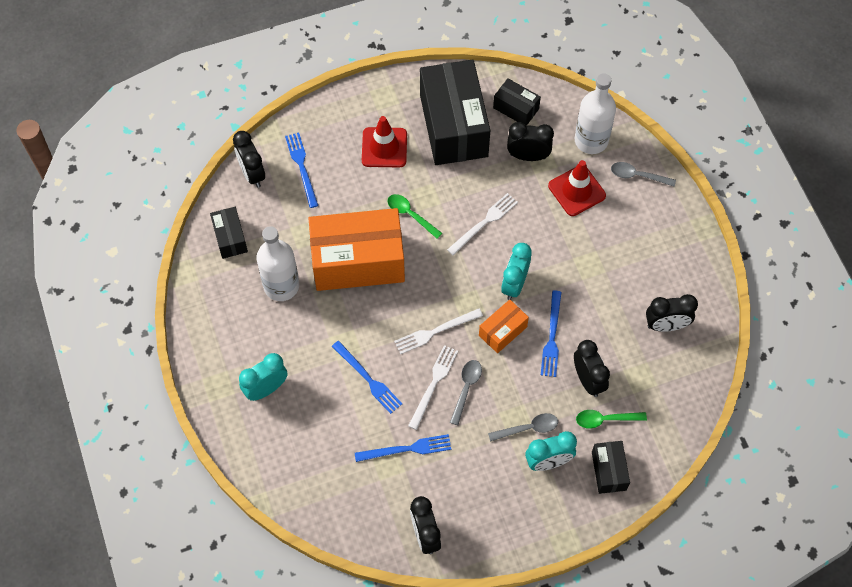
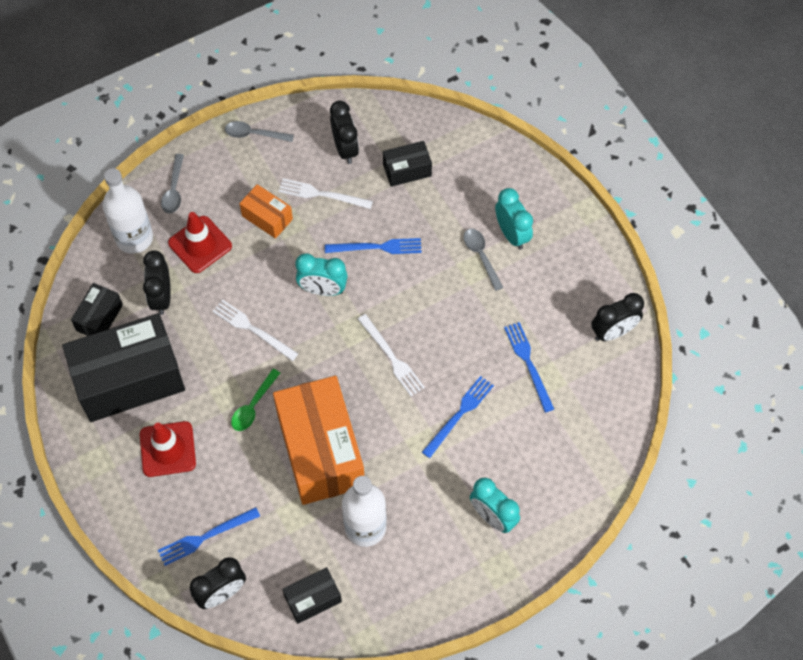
camera: 100 degrees left, 0 degrees up
white fork [408,345,458,430] -> white fork moved to [278,178,373,209]
grey spoon [450,360,482,425] -> grey spoon moved to [225,121,294,142]
orange box [479,299,529,353] -> orange box moved to [239,184,293,239]
black clock [574,340,610,397] -> none
green spoon [576,410,647,429] -> none
black box [592,441,630,494] -> black box moved to [383,141,432,187]

